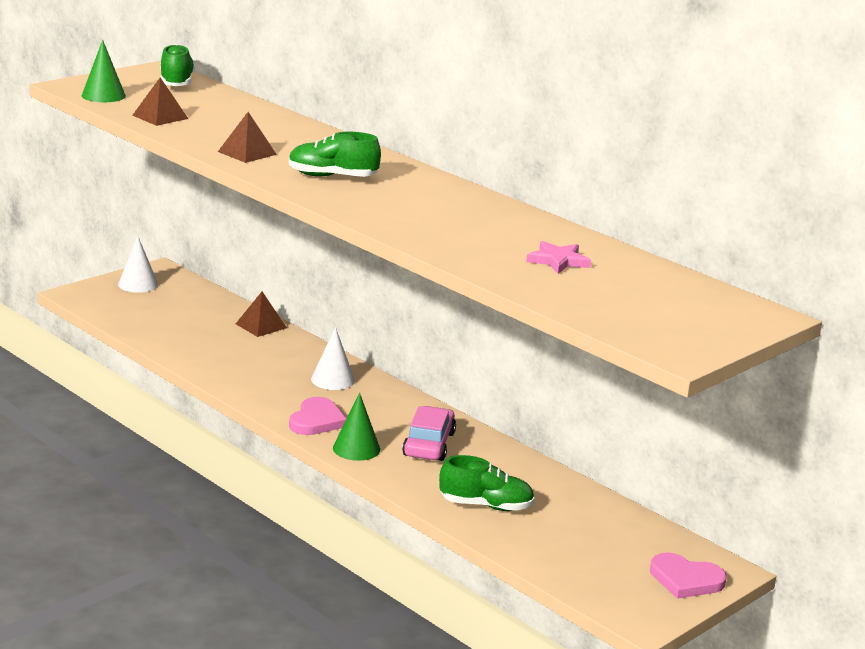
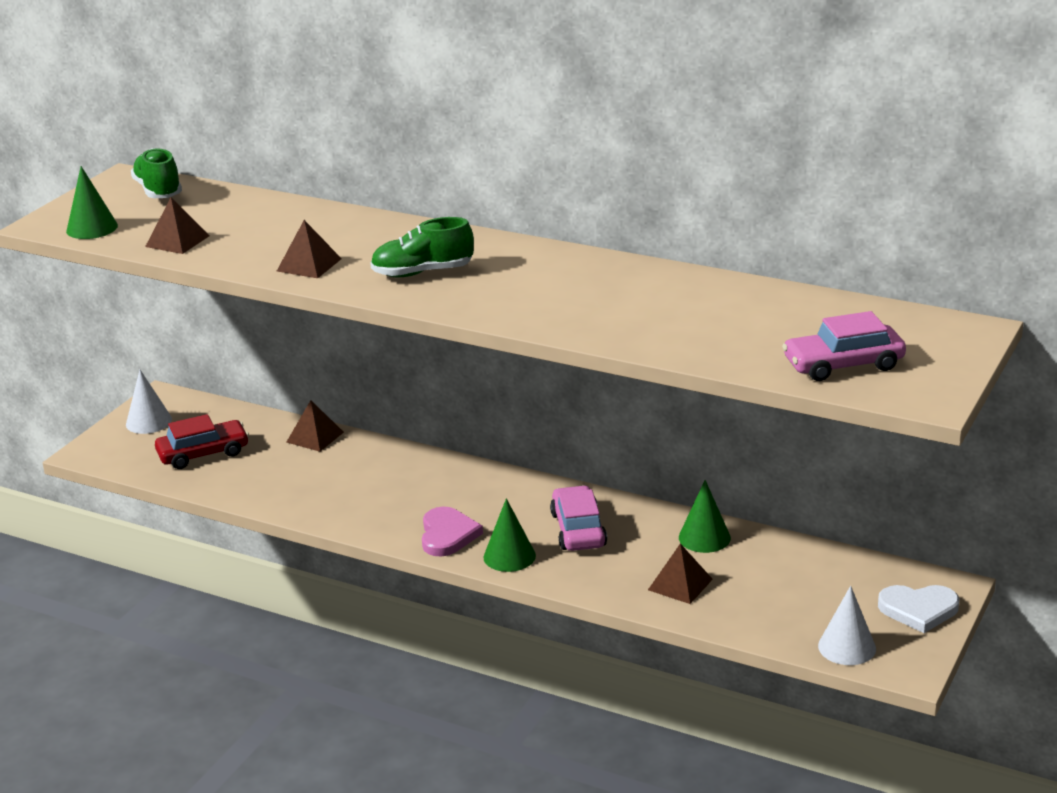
camera: 15 degrees left, 5 degrees up
white cone [311,327,355,390] -> white cone moved to [818,586,876,665]
green shoe [439,455,535,511] -> brown pyramid [648,543,713,604]
pink star [526,241,591,274] -> none
pink heart [650,553,727,599] -> white heart [878,585,959,633]
none -> red car [155,414,249,469]
none -> green cone [679,480,731,553]
none -> pink car [782,311,906,381]

